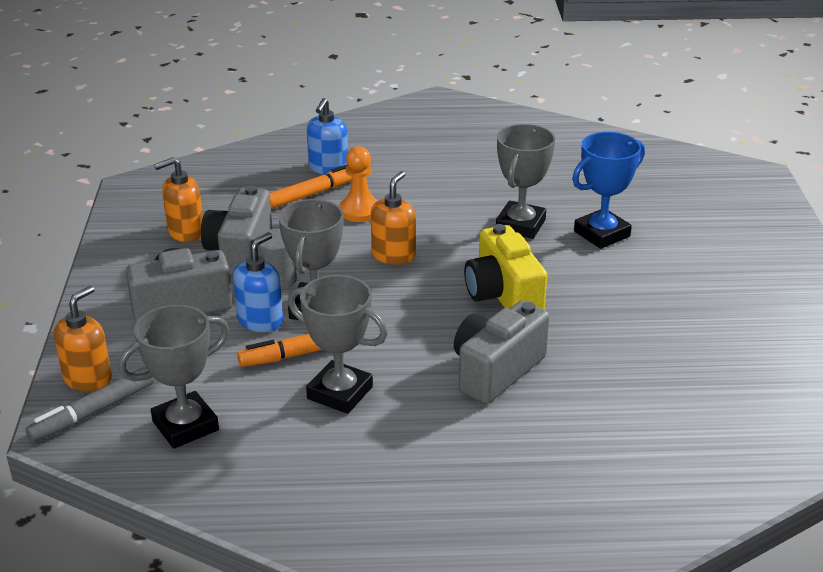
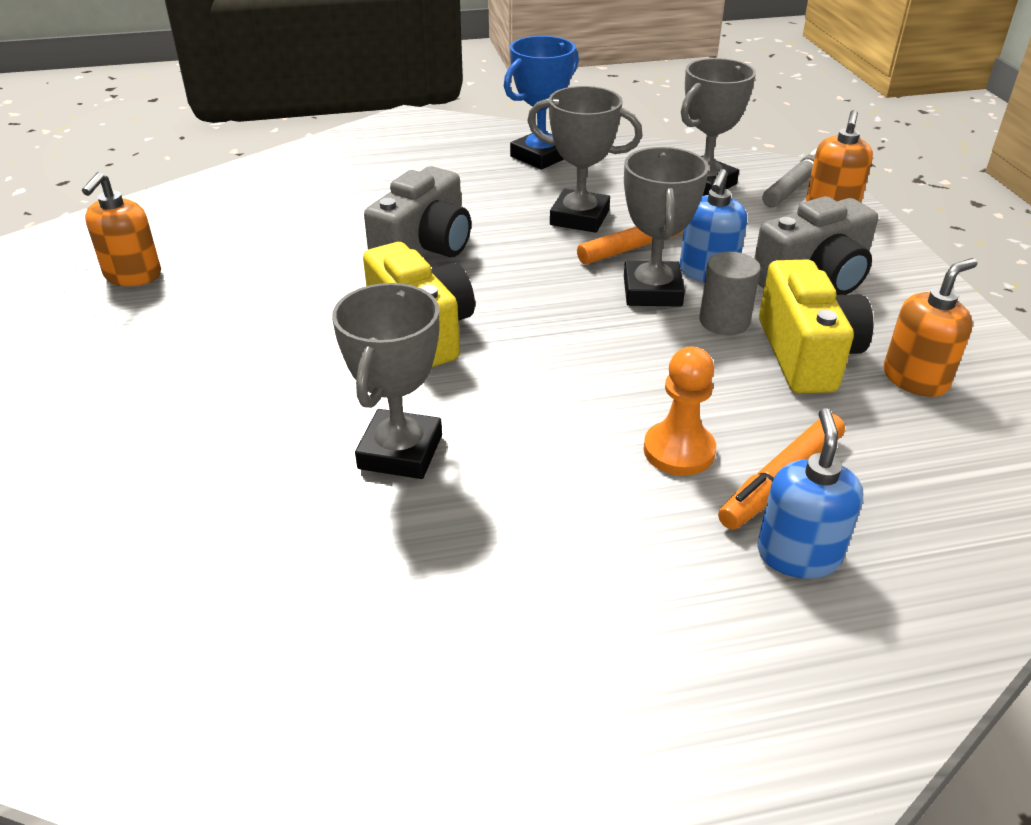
camera: 170 degrees right, 5 degrees up
grey camera [201,186,272,276] -> yellow camera [759,259,873,393]
orange soap dispenser [371,171,416,265] -> orange soap dispenser moved to [82,172,161,286]
blue trophy [572,132,645,249] -> blue trophy moved to [504,36,579,170]

